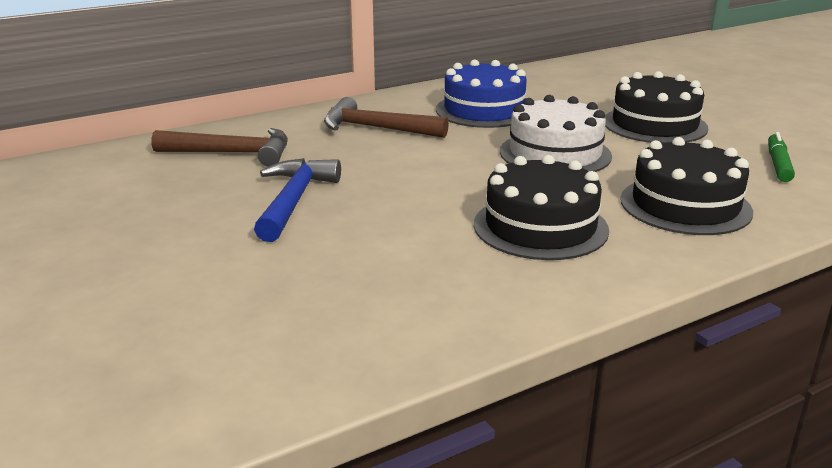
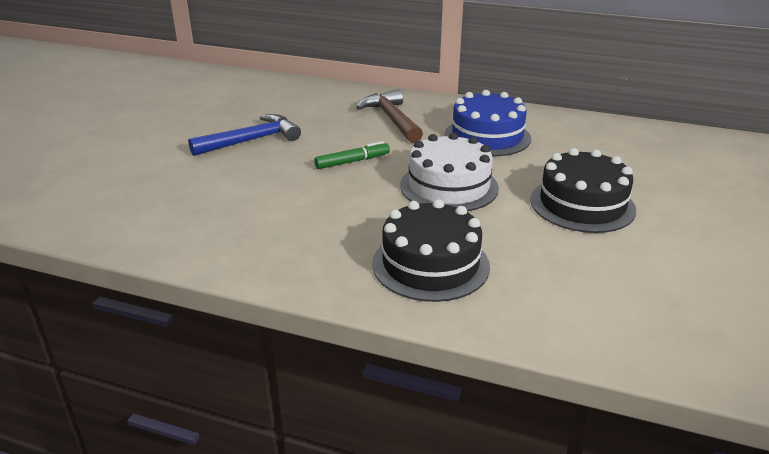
camera: 50 degrees right, 5 degrees up
brown hammer [151,128,288,167] -> none
black cake [474,155,609,260] -> none
green marker [768,132,795,182] -> green marker moved to [314,141,390,169]

